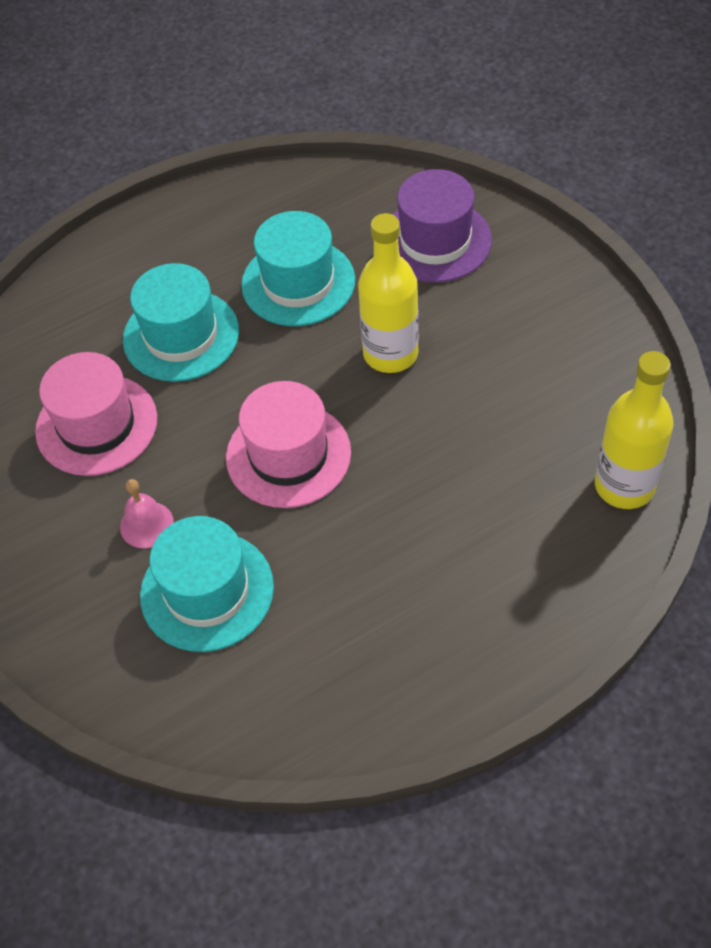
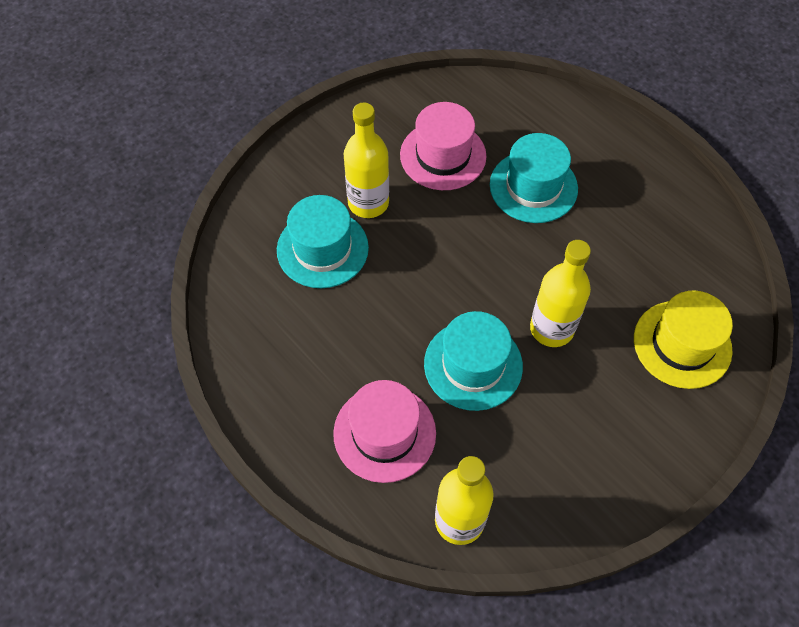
camera: 75 degrees right, 5 degrees up
pink bell [120,479,174,548] -> yellow bottle [344,102,389,218]
pink hat [226,381,351,508] -> pink hat moved to [333,380,436,483]
turquoise hat [241,211,355,326] -> turquoise hat moved to [424,311,523,411]
purple hat [392,169,492,283] -> yellow hat [634,290,733,389]

